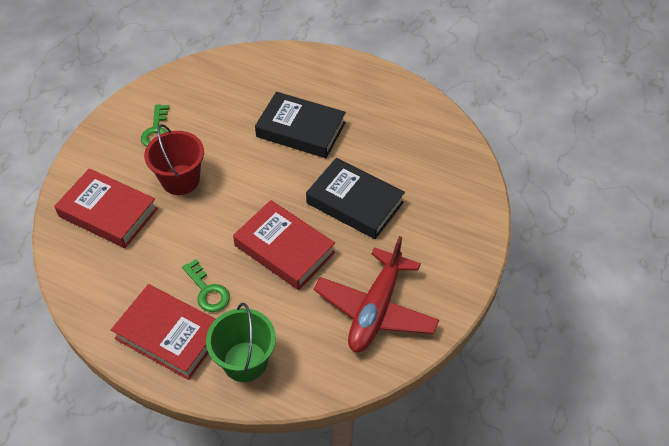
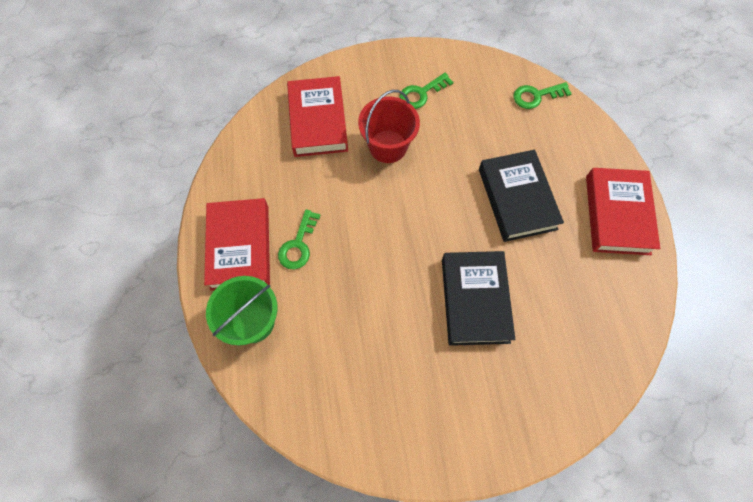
camera: 55 degrees right, 15 degrees up
red book [233,200,335,290] -> red book moved to [586,168,660,255]
red plane [314,236,439,352] -> none
none -> green key [513,82,572,109]

